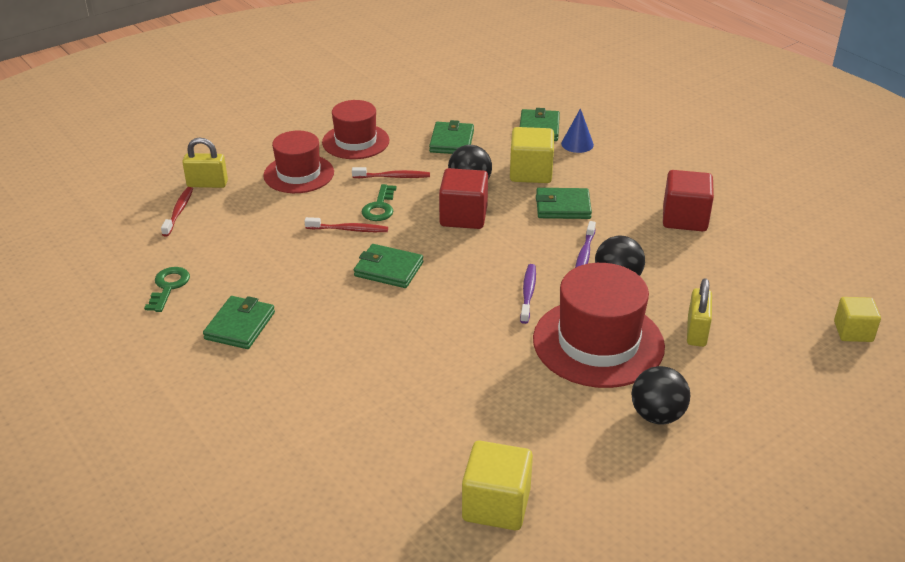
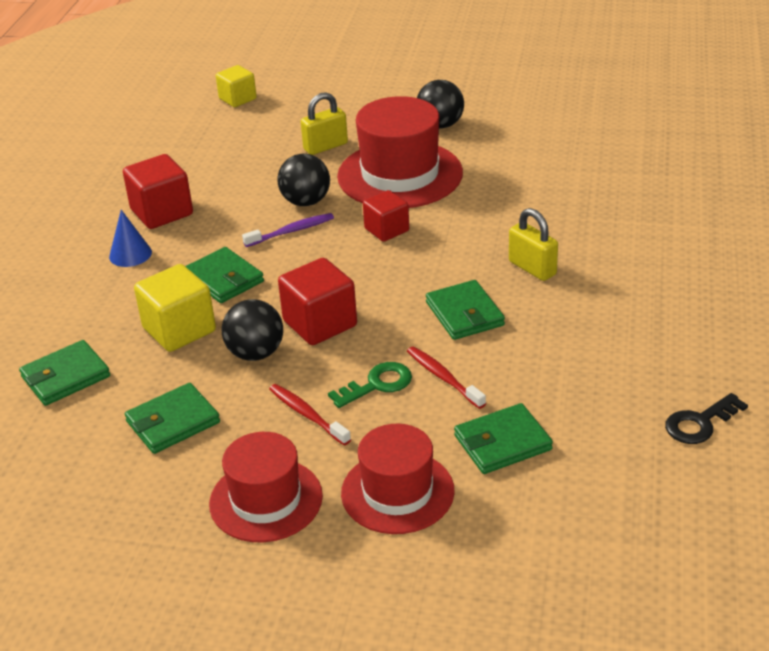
camera: 130 degrees left, 0 degrees up
green key [144,267,190,312] -> black key [665,393,748,444]
red toothbrush [161,187,193,237] -> none
yellow padlock [182,138,228,188] -> yellow padlock moved to [509,208,558,281]
green wallet [203,296,275,349] -> green wallet moved to [454,403,553,474]
yellow cube [462,441,533,530] -> none
purple toothbrush [520,264,536,324] -> red cube [363,190,409,242]
blue cone [561,108,594,153] -> blue cone moved to [109,210,152,267]

